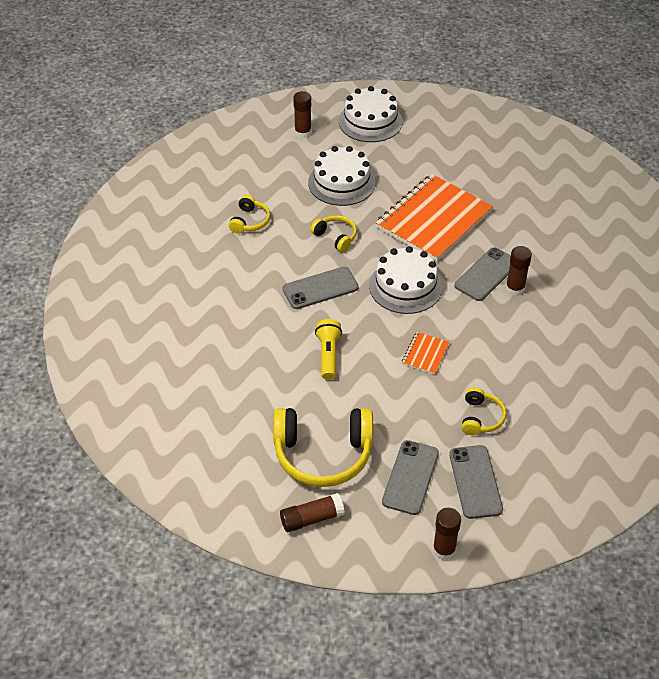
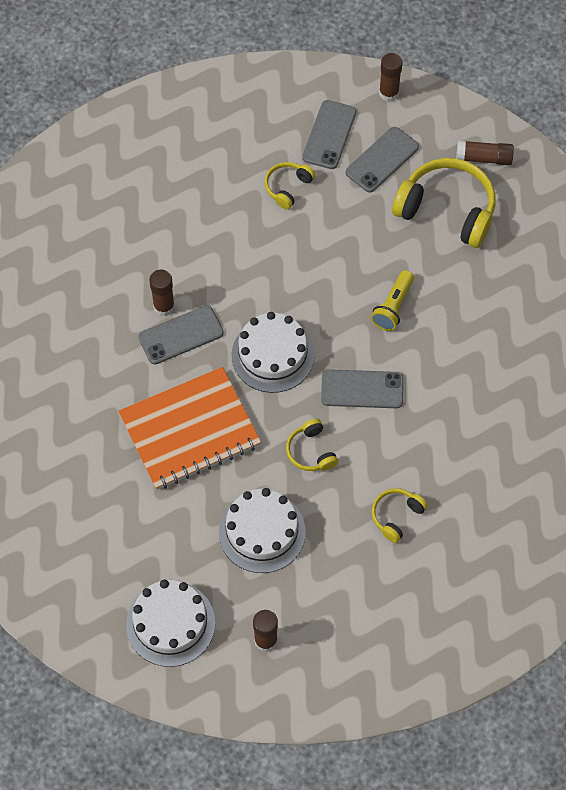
camera: 155 degrees left, 15 degrees up
orange notebook [402,332,449,374] -> none

